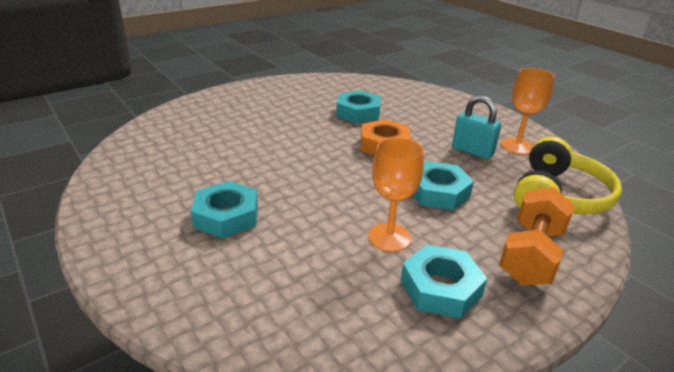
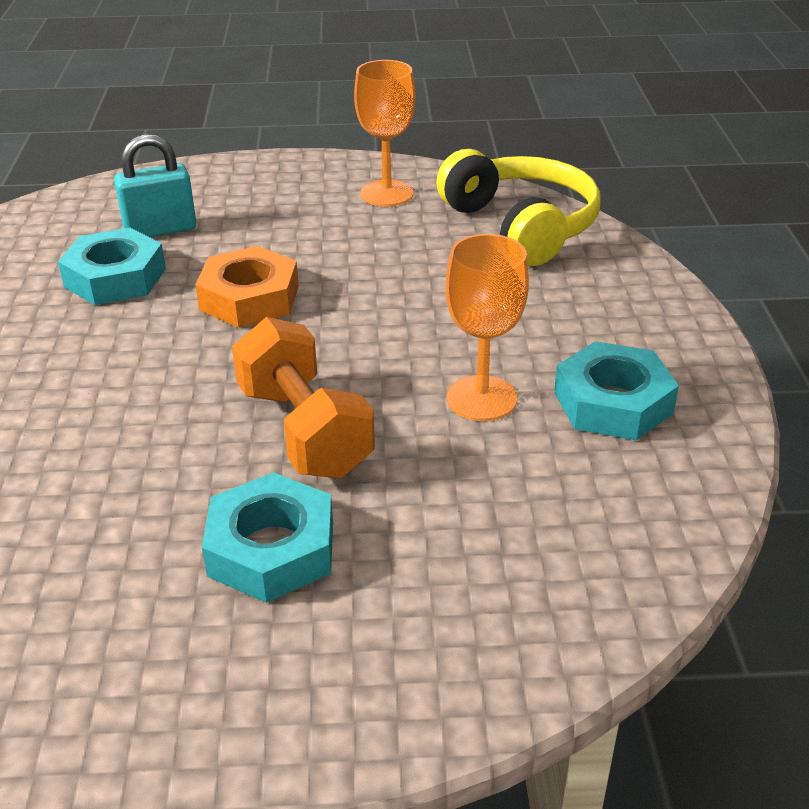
camera: 55 degrees left, 5 degrees up
turquoise nut [413,161,474,210] -> none
turquoise padlock [452,96,501,159] -> turquoise padlock moved to [114,134,196,237]
orange dumbbell [499,187,574,285] -> orange dumbbell moved to [232,317,375,478]

